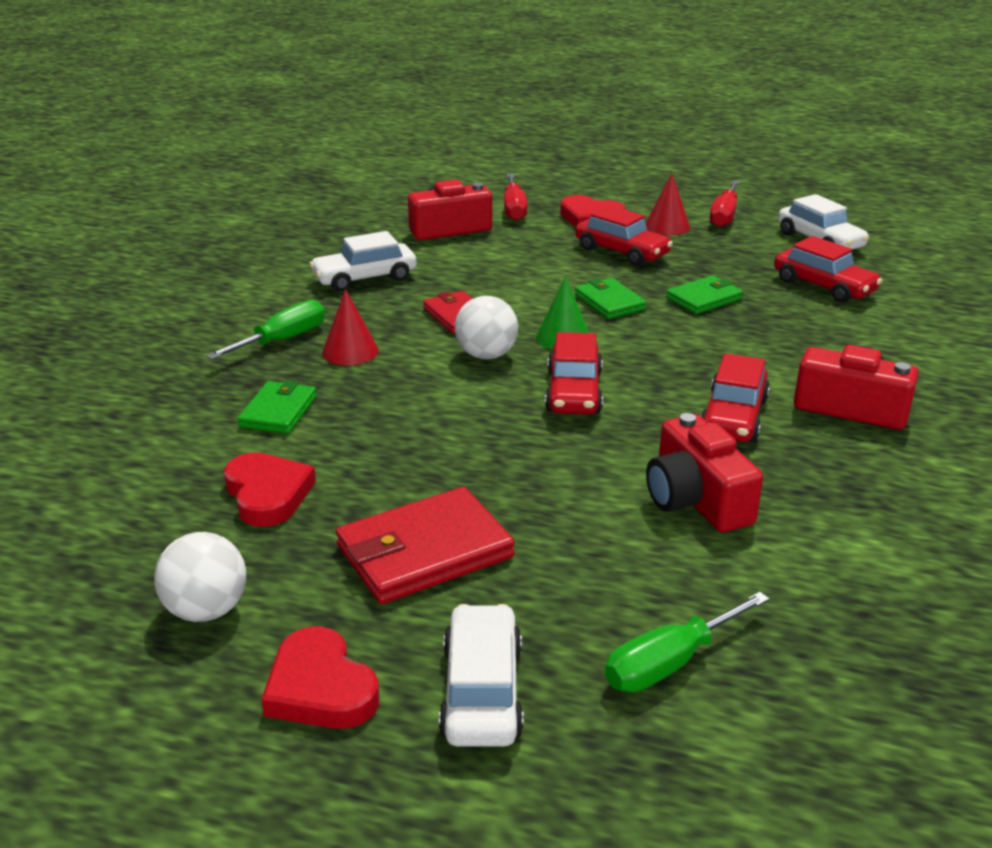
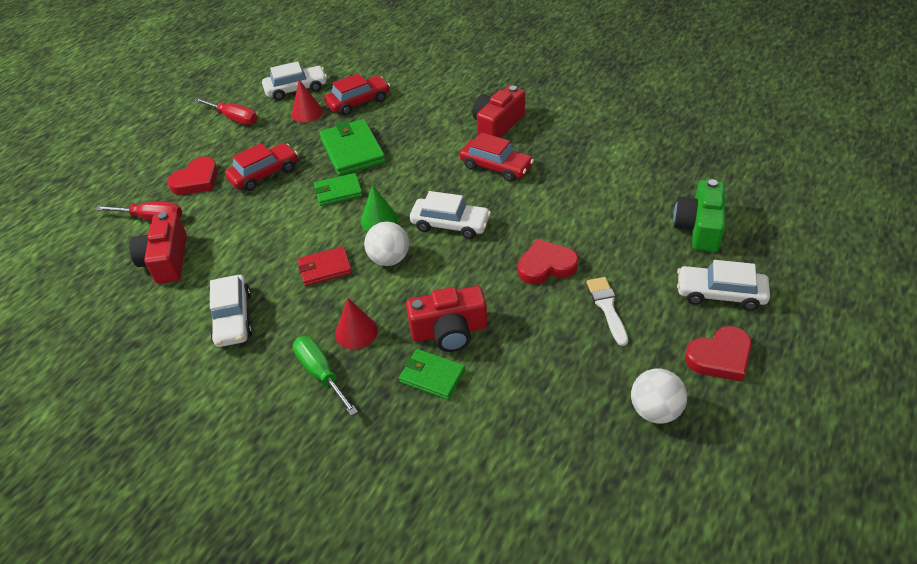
camera: 75 degrees left, 15 degrees up
red heart [224,452,316,527] -> red heart moved to [518,239,579,284]
red wallet [336,487,515,604] -> white brush [587,277,628,346]
red car [545,332,603,414] -> white car [410,191,491,239]
green screwdriver [605,592,769,692] -> green camera [673,179,725,252]
red cone [646,174,690,235] -> red cone moved to [292,80,323,123]
red camera [646,413,763,532] -> red camera moved to [406,286,487,352]
green wallet [666,275,743,314] -> green wallet [319,119,386,176], size x1.65

